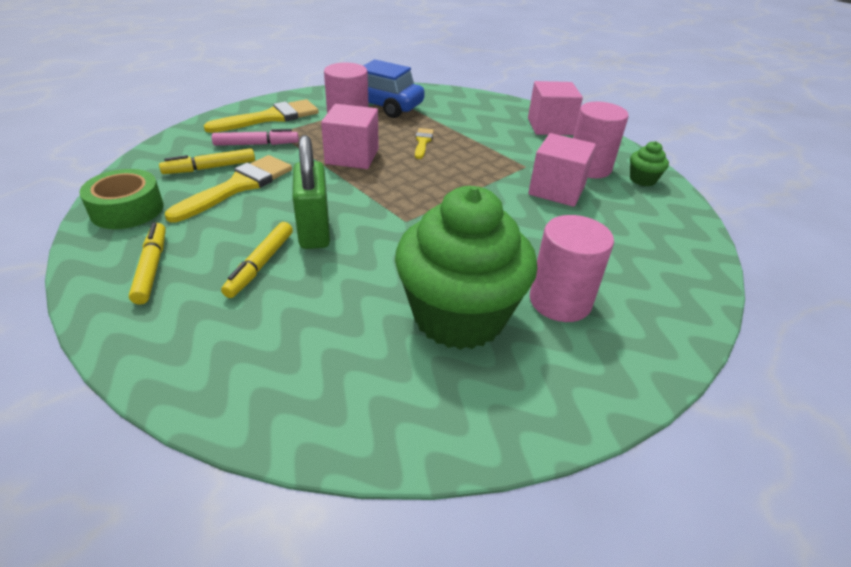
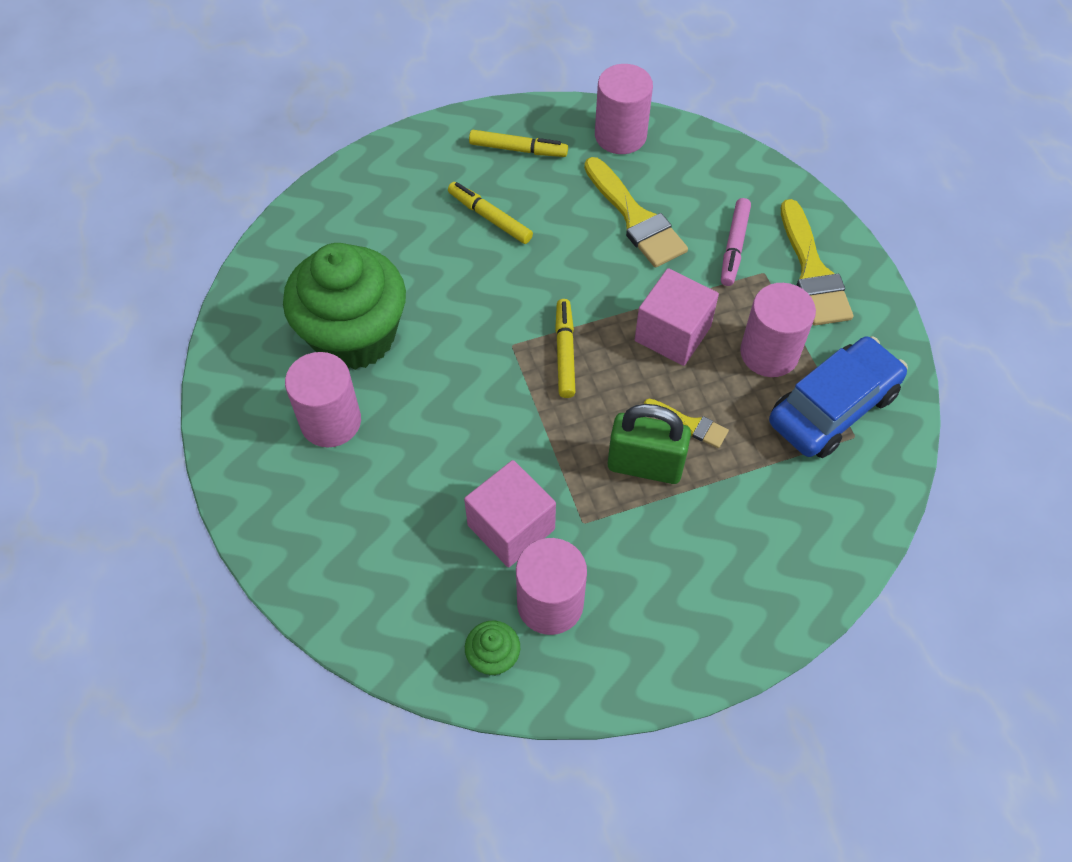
camera: 115 degrees right, 20 degrees up
green tape [79,169,163,229] -> pink cylinder [595,64,653,154]
yellow marker [159,148,255,174] -> yellow marker moved to [555,299,576,398]
green padlock [293,135,330,249] -> green padlock moved to [607,404,691,484]
pink cube [528,81,583,135] -> none

